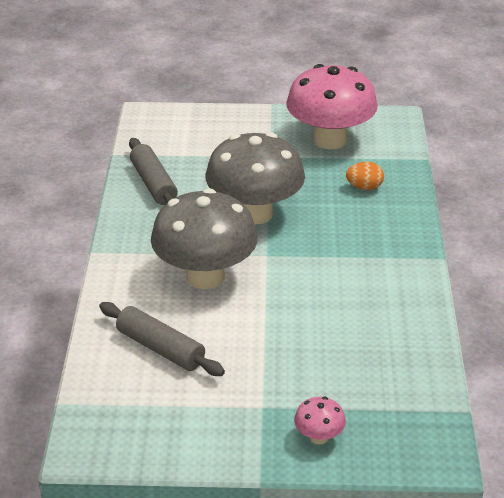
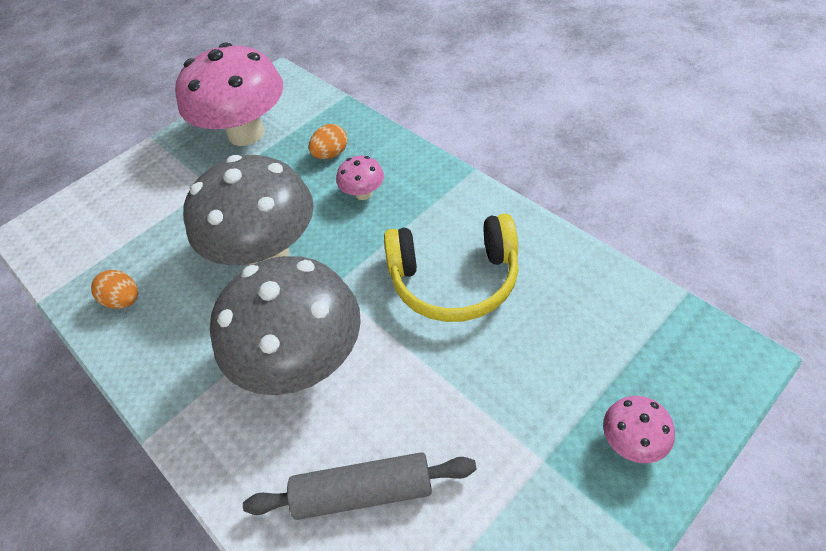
camera: 40 degrees left, 15 degrees up
grey rolling pin [129,138,178,205] -> orange egg [91,270,138,309]
none -> pink mushroom [336,156,384,200]
none -> yellow headphones [384,214,518,322]

